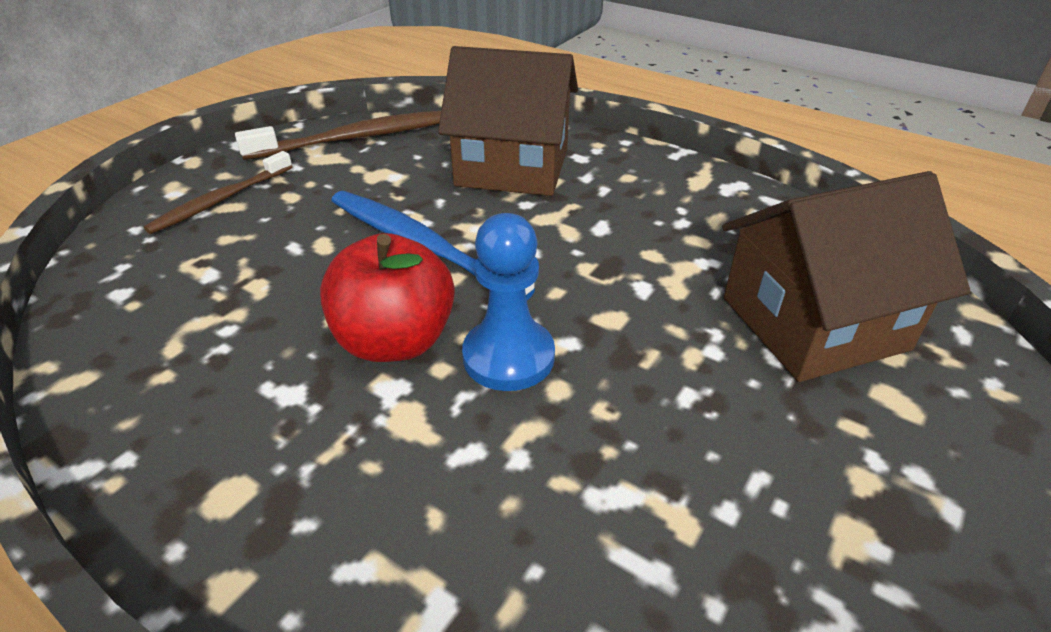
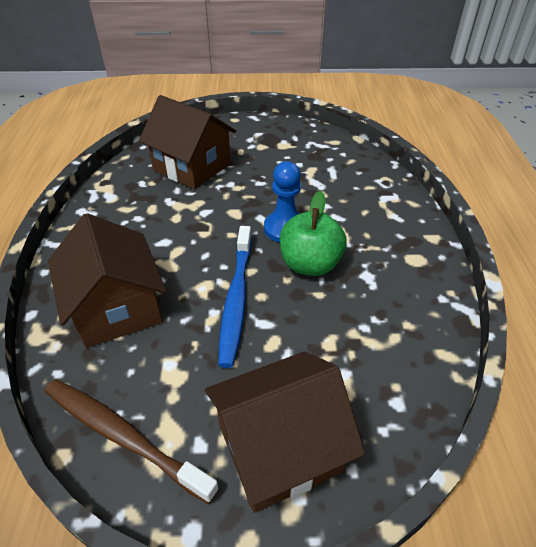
camera: 125 degrees left, 5 degrees up
brown toothbrush [144,151,293,234] -> brown house [205,351,365,513]
red apple [320,233,455,362] -> green apple [280,191,347,276]

